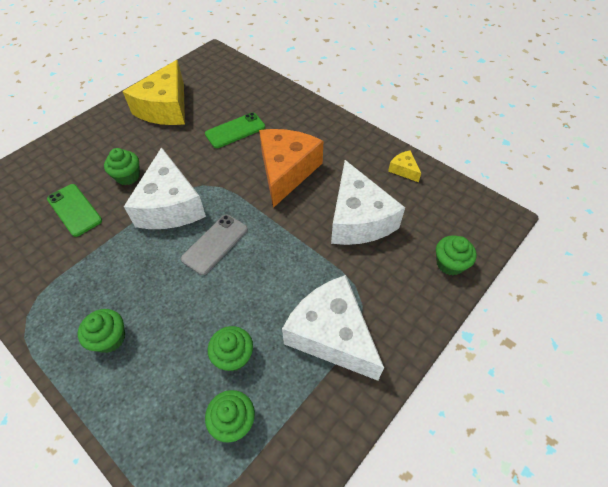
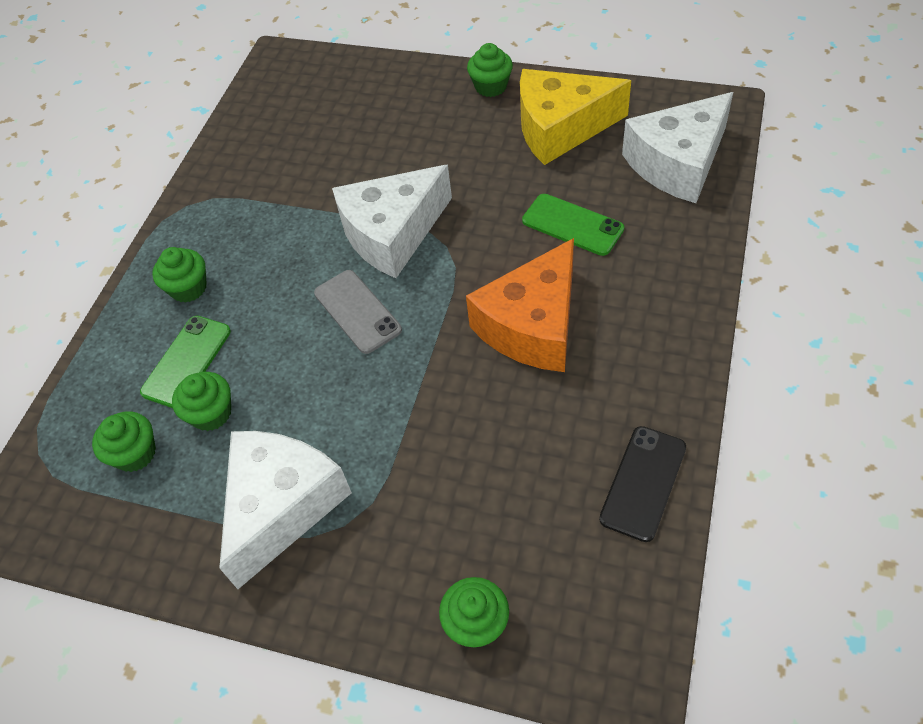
camera: 70 degrees right, 0 degrees up
green phone [47,184,102,237] -> green phone moved to [140,316,231,408]
green cupcake [104,148,140,185] -> green cupcake moved to [467,43,513,97]
grey phone [181,215,248,275] -> grey phone turned 45 degrees clockwise [314,270,402,354]
orange cheese [259,129,323,208] -> orange cheese turned 135 degrees clockwise [466,238,574,372]
white cheese [331,160,405,245] -> white cheese moved to [622,92,733,203]
yellow cheese [388,150,421,182] -> black phone [599,426,686,542]

